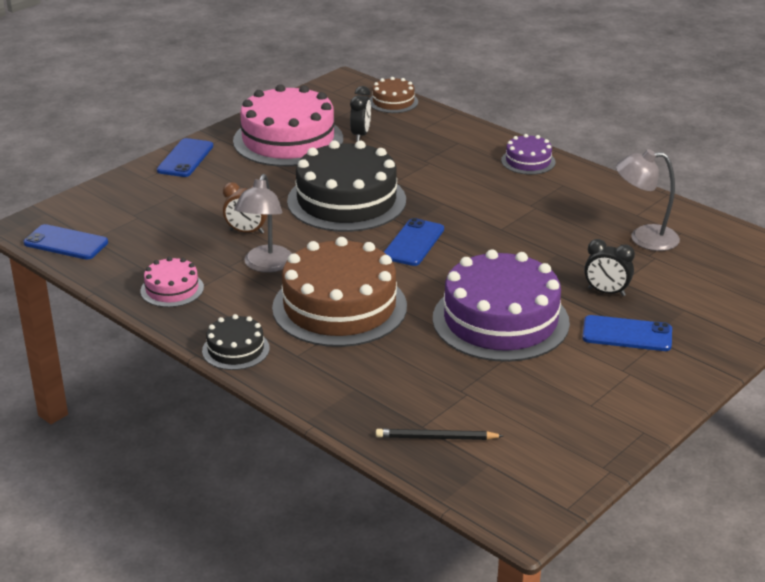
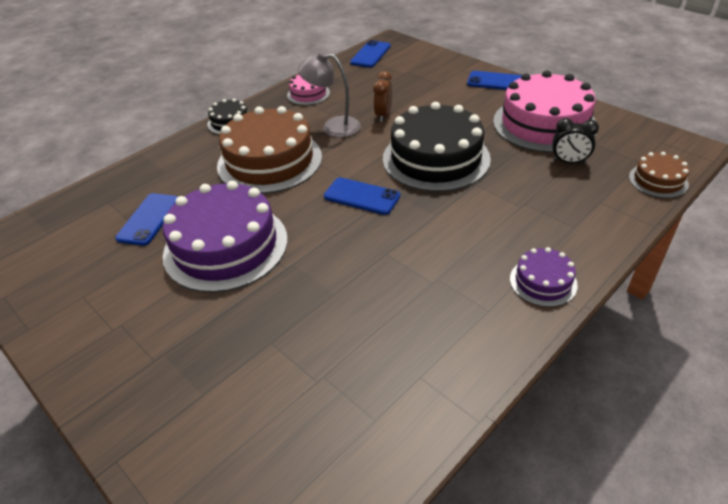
camera: 95 degrees right, 10 degrees up
black pencil [376,429,503,440] -> none
blue phone [582,315,672,351] -> blue phone moved to [115,193,178,246]
black clock [584,239,635,296] -> none
grey lamp [616,149,680,251] -> none

